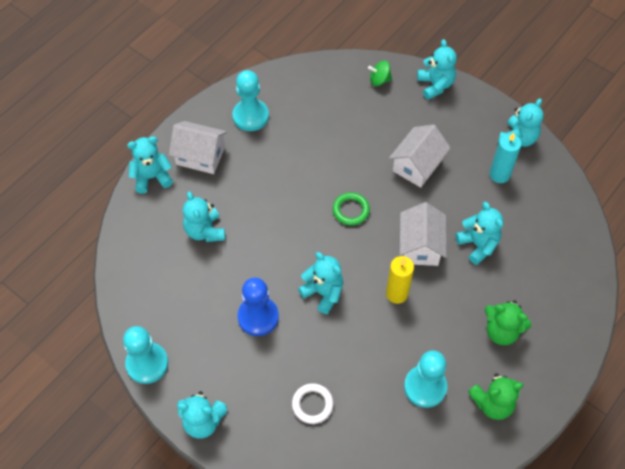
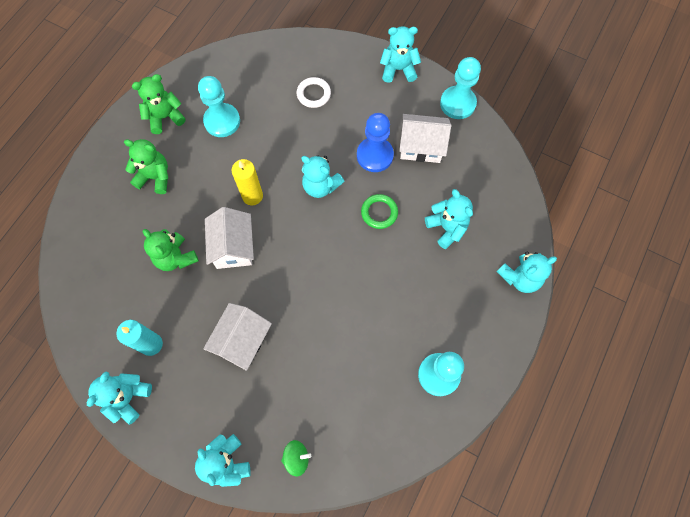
camera: 170 degrees right, 10 degrees up
white house [169,121,227,174] -> white house moved to [399,114,451,163]
green ring [333,192,370,226] -> green ring moved to [361,194,398,229]
turquoise teddy bear [455,202,503,265] -> green teddy bear [143,229,199,271]

